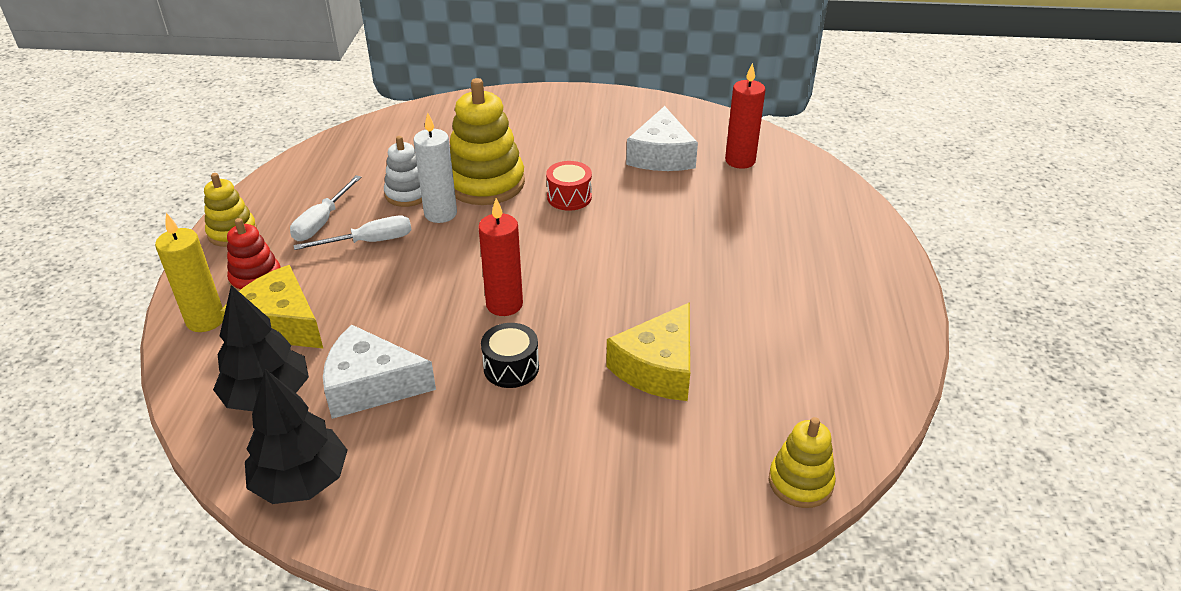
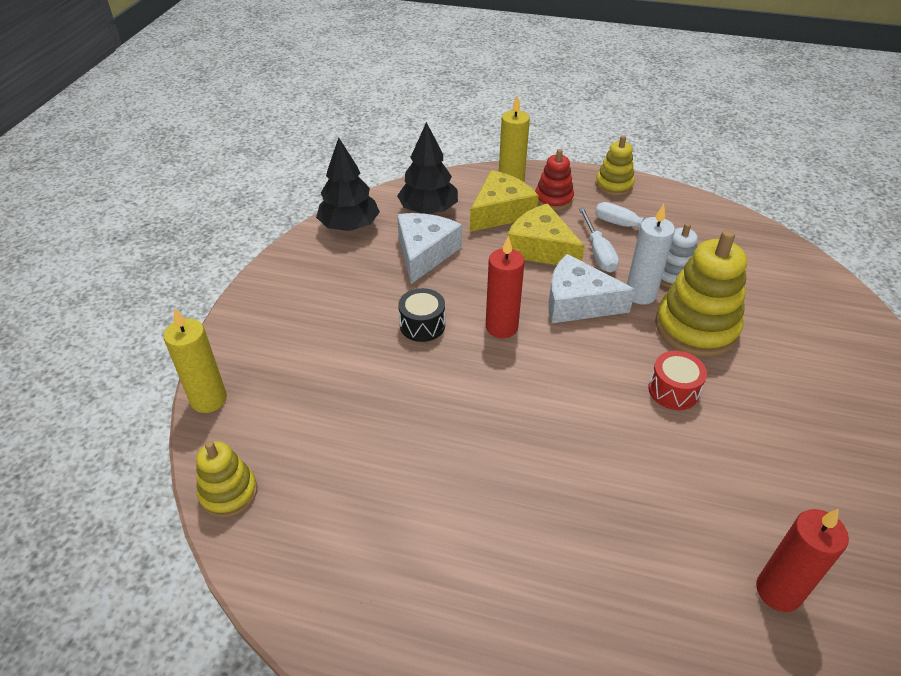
camera: 100 degrees right, 5 degrees up
yellow cheese [606,302,690,401] -> yellow cheese moved to [507,203,585,265]
white cheese [626,106,698,171] -> white cheese moved to [548,254,635,323]
none -> yellow candle [163,308,227,413]

